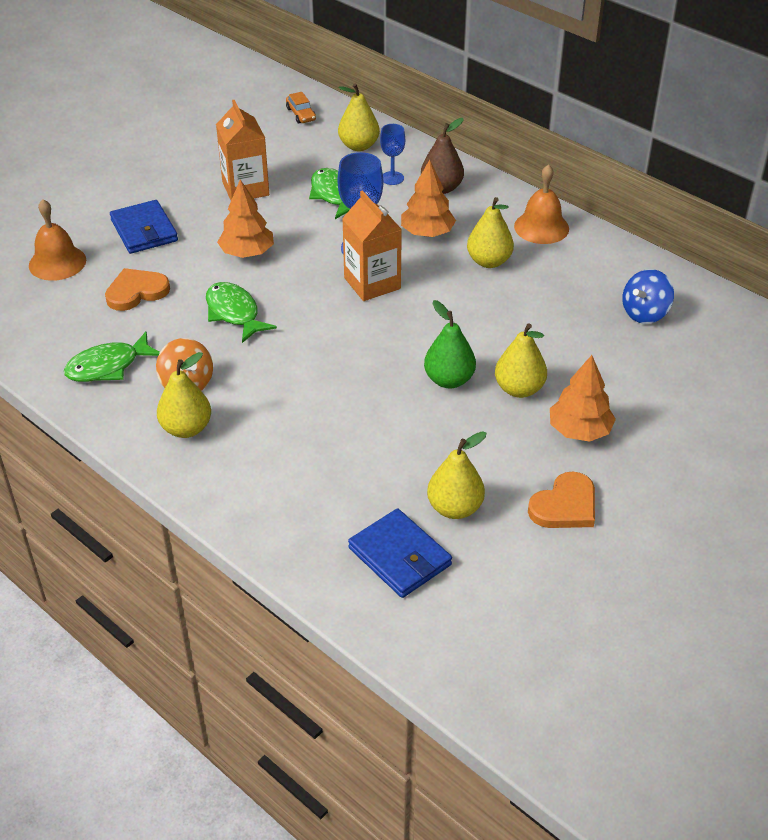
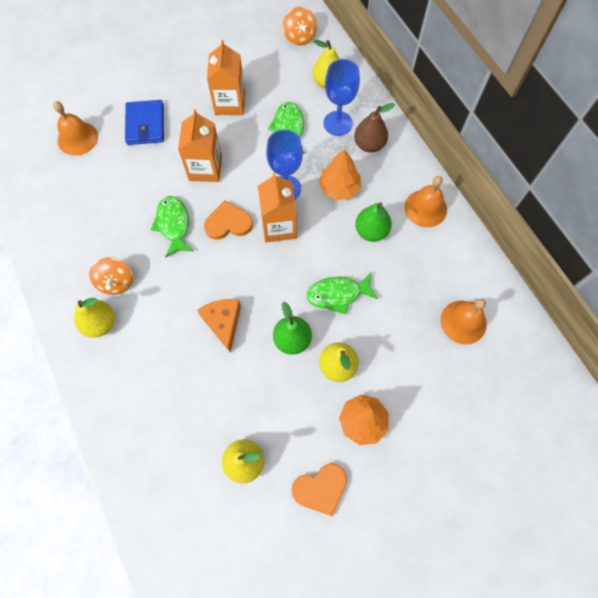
camera: 20 degrees right, 25 degrees up
green fish [64,331,160,382] -> green fish moved to [307,273,378,314]
orange heart [105,268,170,311] -> orange heart moved to [204,200,253,240]
orange tree [217,179,274,258] -> orange carton [178,109,222,182]
orange car [286,92,316,124] -> orange spinning top [283,7,317,46]
blue wallet [348,509,452,598] -> none
blue goblet [380,124,405,185] -> blue goblet [323,59,360,136], size x1.66
yellow pear [467,197,514,268] -> green pear [355,202,392,242]
blue spinning top [622,269,674,324] -> orange bell [440,299,487,344]
none -> orange cheese [197,299,241,353]

